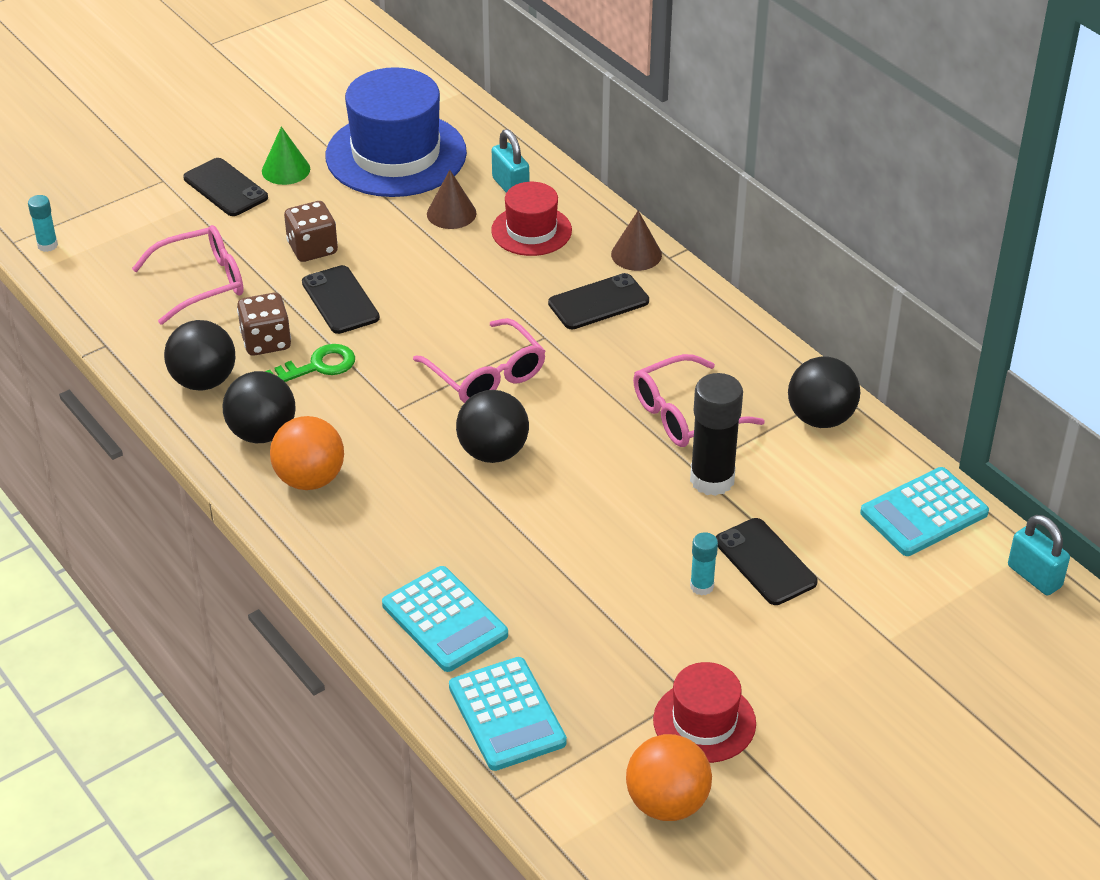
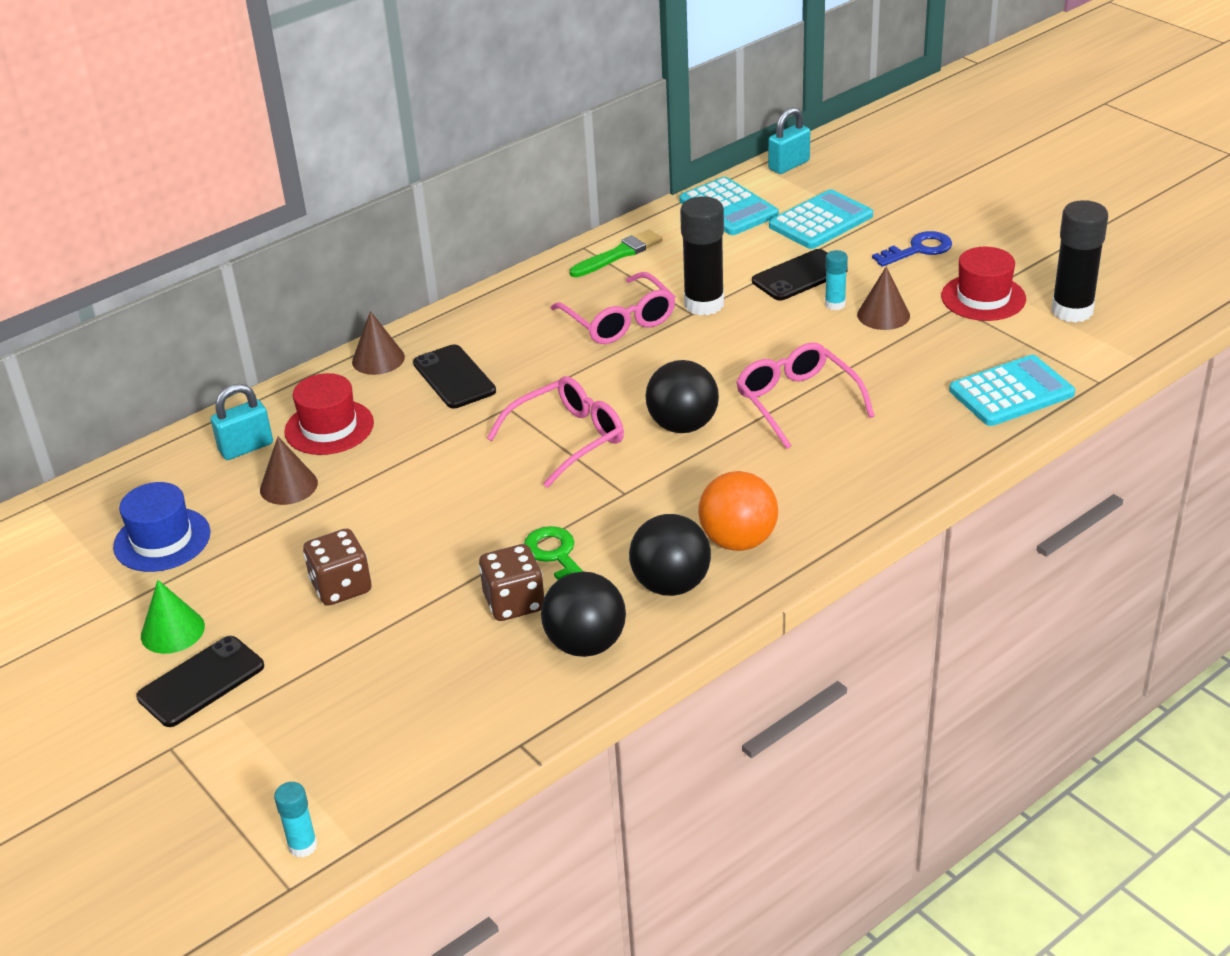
camera: 90 degrees left, 5 degrees down
pink glasses [132,225,244,325] -> pink glasses moved to [736,342,875,449]
black phone [302,265,380,334] -> none
blue hat [326,67,467,197] -> blue hat [113,482,211,572], size x0.55
turquoise calculator [382,566,508,672] -> turquoise calculator moved to [769,189,873,249]
orange ball [626,734,712,821] -> black glue stick [1051,200,1108,323]
black ball [788,357,860,428] -> green brush [570,229,663,277]
none -> brown cone [857,266,910,330]
none -> blue key [872,231,952,267]

